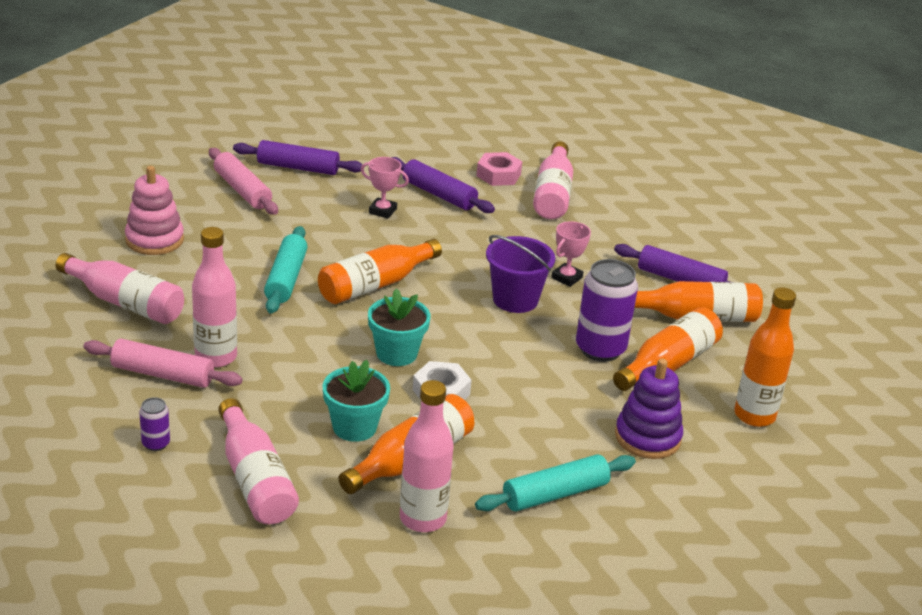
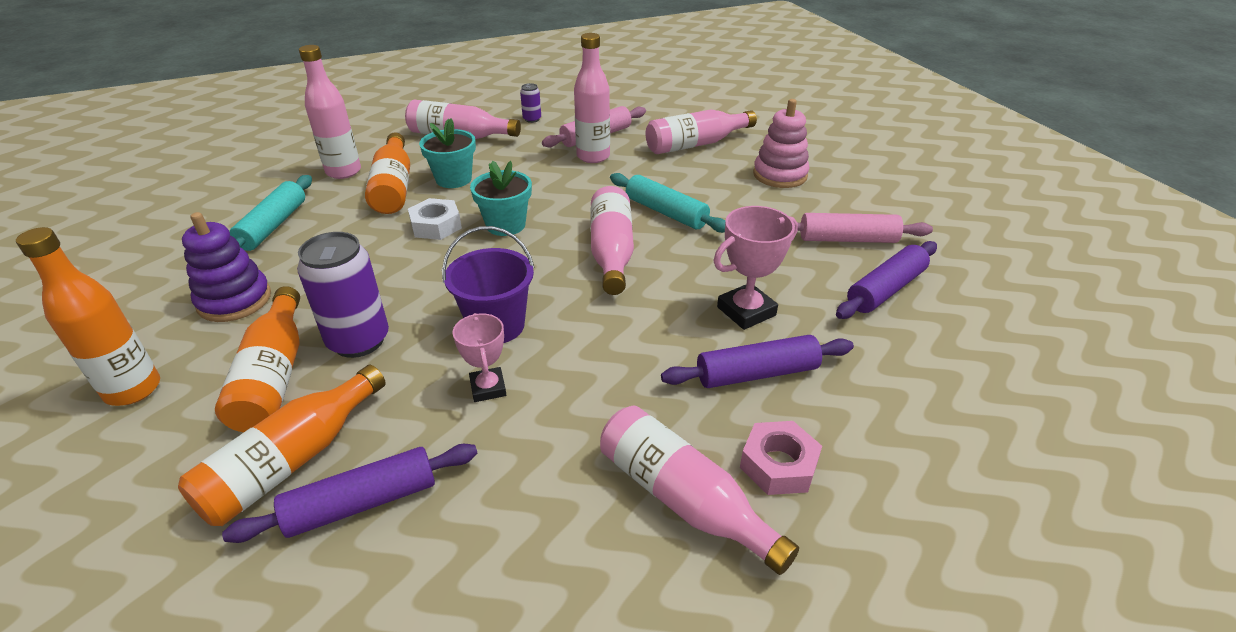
camera: 130 degrees right, 5 degrees up
orange bottle [318,239,442,304] -> pink bottle [591,186,634,295]
pink trophy [361,157,409,219] -> pink trophy [714,206,798,330], size x1.50

